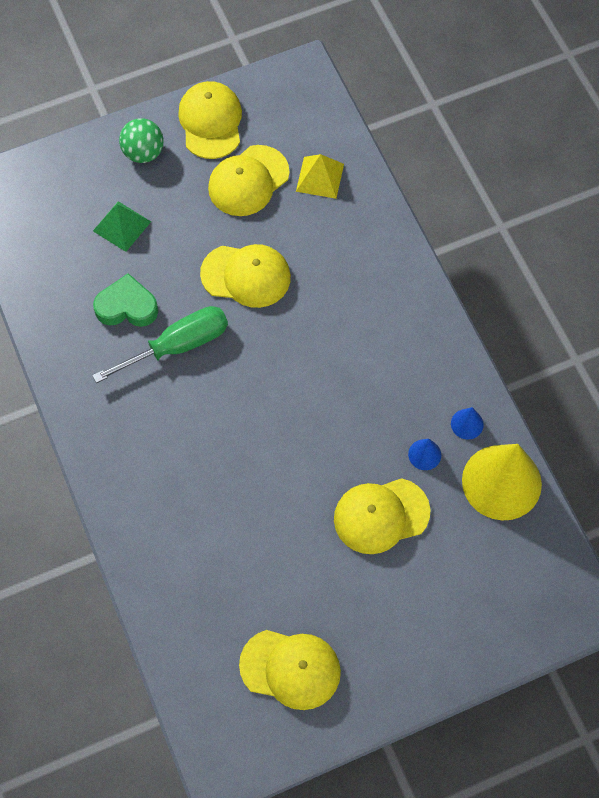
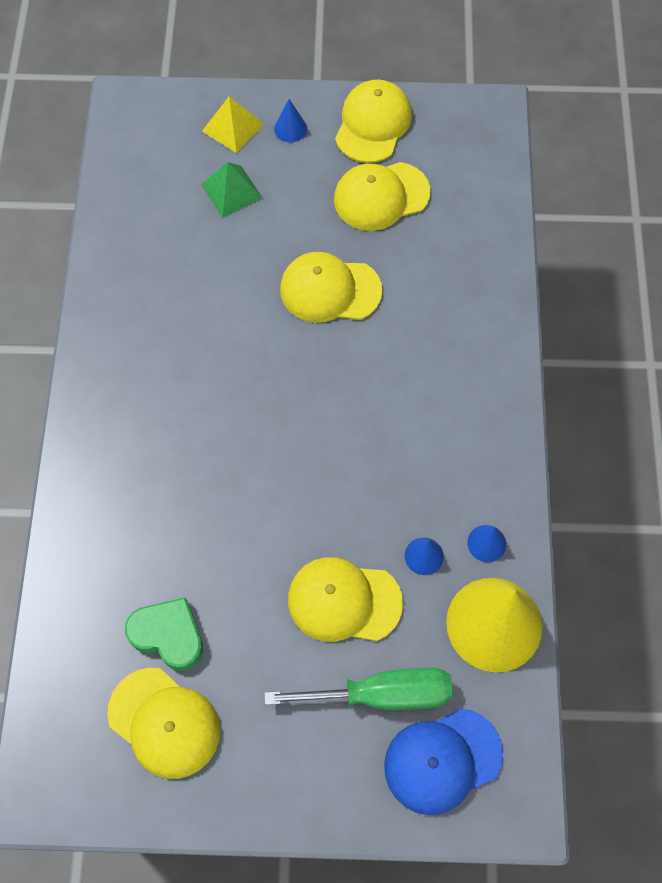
camera: 25 degrees right, 0 degrees up
green screwdriver [92,306,228,383] -> green screwdriver moved to [264,668,453,710]
green heart [93,273,158,327] -> green heart moved to [125,597,203,671]
green ball [119,118,164,163] -> blue cone [274,99,307,142]
yellow cap [200,244,291,308] -> yellow cap turned 150 degrees clockwise [280,252,382,323]
yellow pyramid [296,154,344,199] -> yellow pyramid moved to [202,97,264,153]
none -> blue cap [384,708,503,815]

